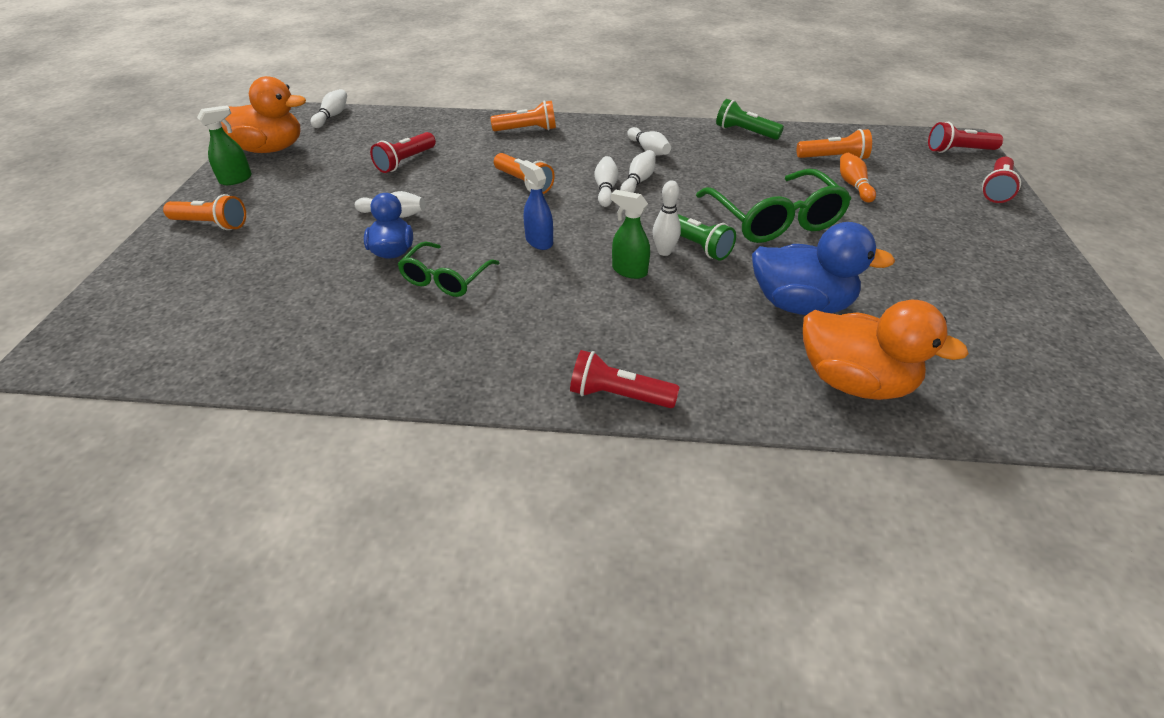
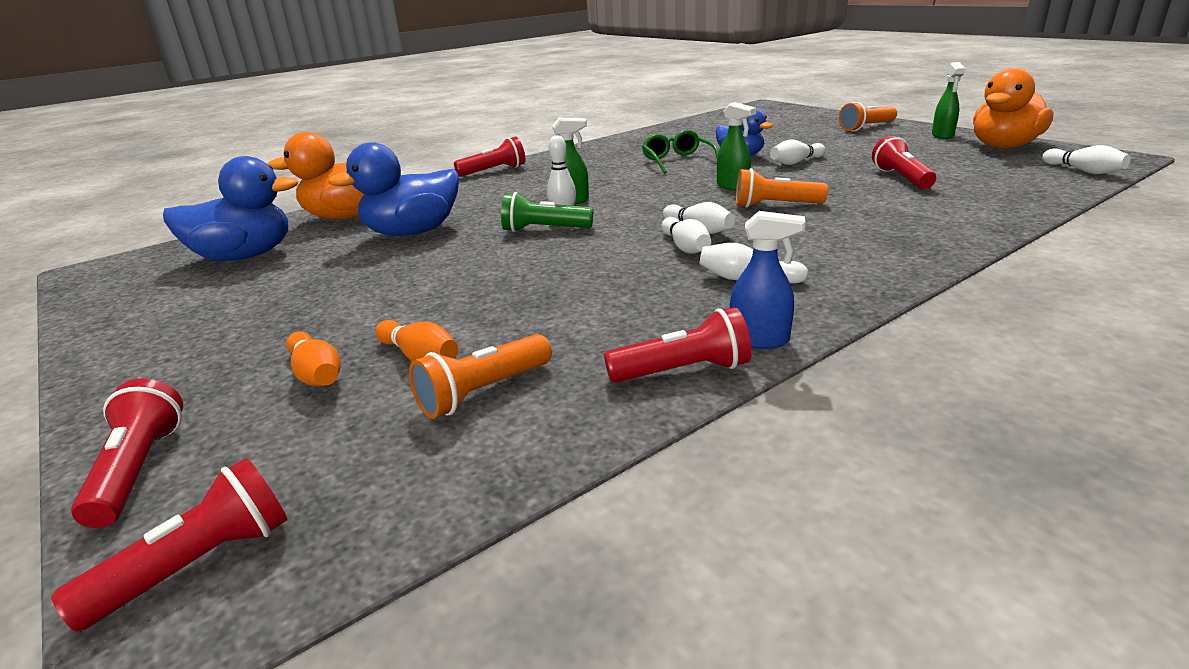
camera: 140 degrees right, 15 degrees down
orange flashlight [490,101,556,131] -> none
blue spray bottle [519,160,553,250] -> blue spray bottle moved to [730,211,805,349]
green glasses [696,169,851,243] -> none
green flashlight [716,99,784,140] -> red flashlight [604,307,752,383]
none -> blue duck [163,156,299,261]
none -> orange bowling pin [286,331,341,386]
none -> green spray bottle [717,102,756,191]

